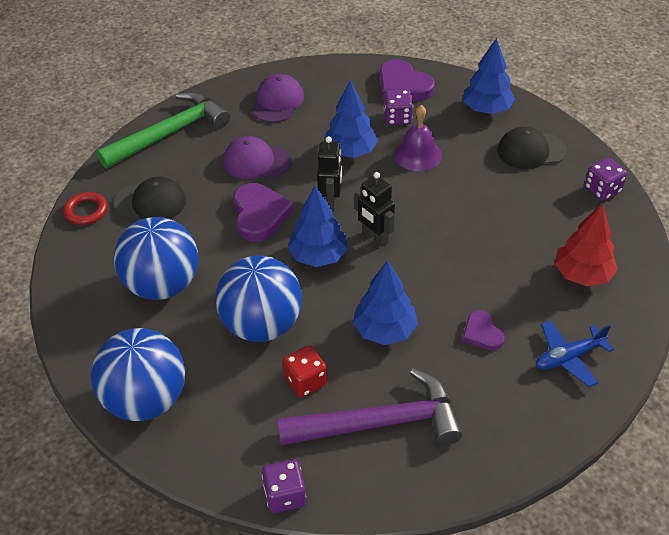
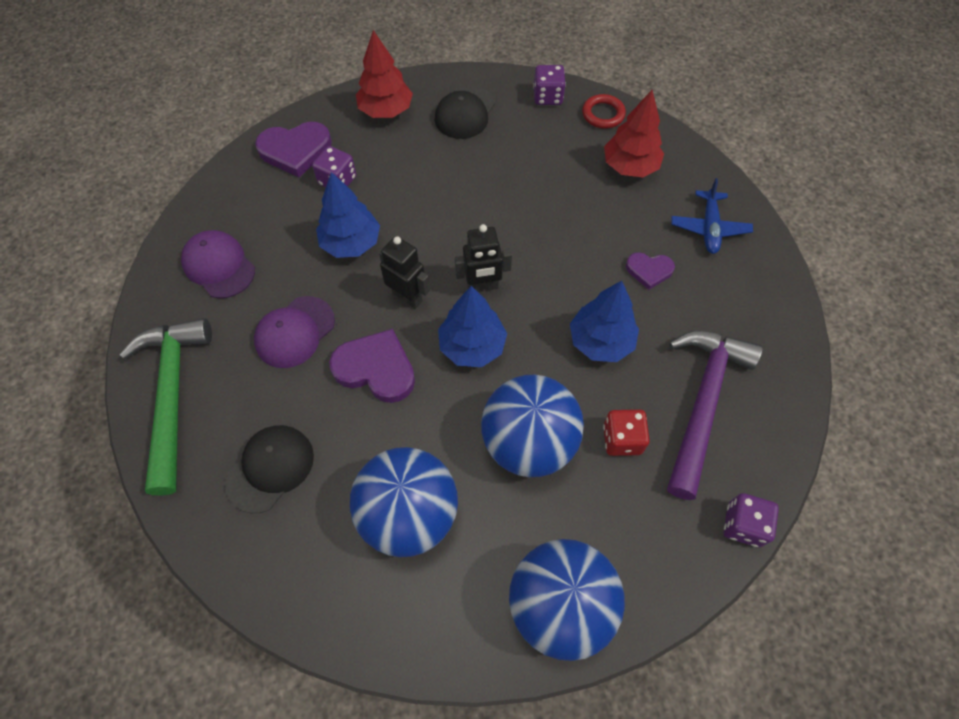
camera: 60 degrees left, 15 degrees up
red ring [63,192,107,225] -> red ring moved to [582,94,626,129]
purple bell [394,105,442,171] -> none
blue tree [463,38,515,114] -> red tree [356,30,413,118]

